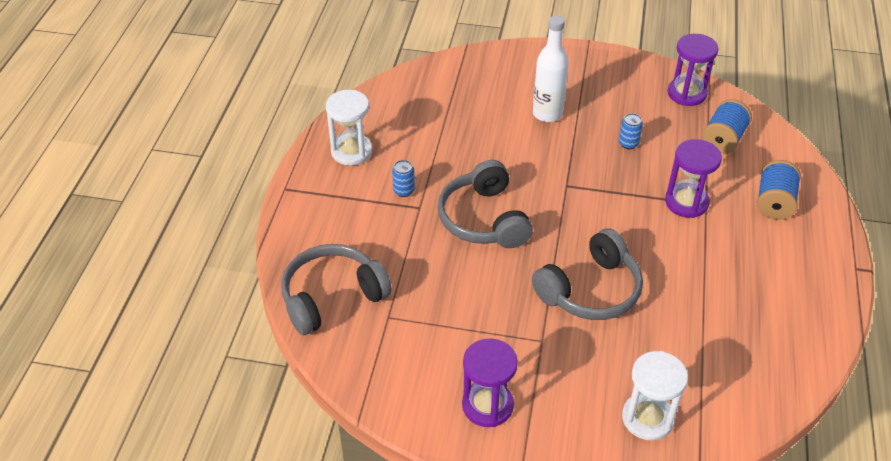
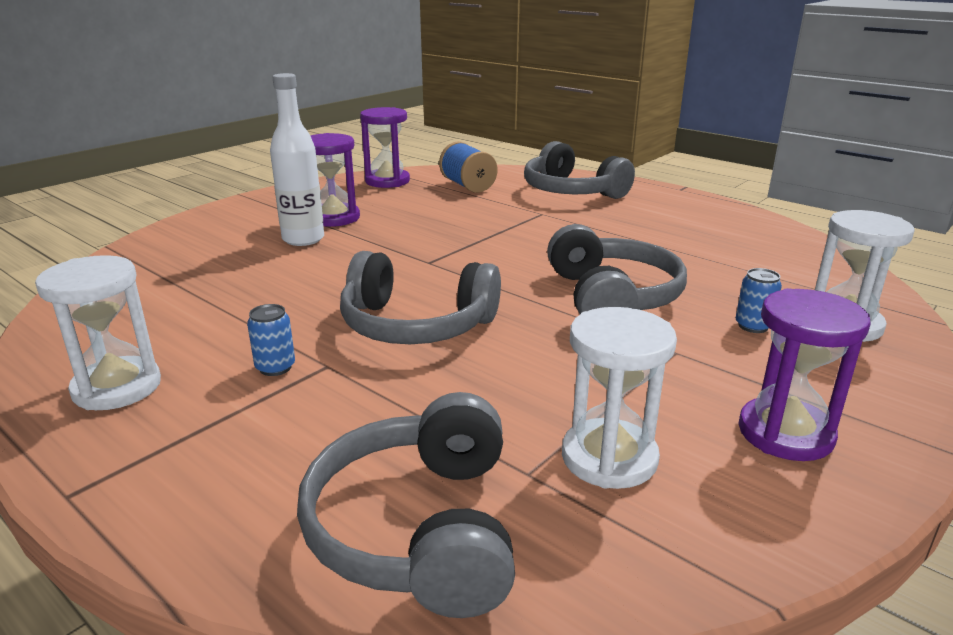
camera: 60 degrees left, 20 degrees down
blue can [619,113,643,149] -> blue can moved to [736,268,782,333]
purple hourglass [665,139,722,218] -> purple hourglass moved to [310,133,360,227]
blue spool [757,160,801,220] -> grey headphones [524,141,635,199]
none -> white hourglass [562,307,677,489]

